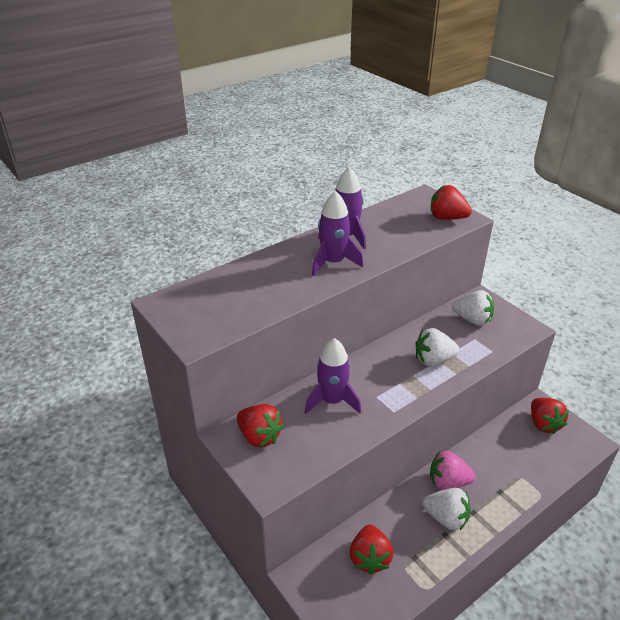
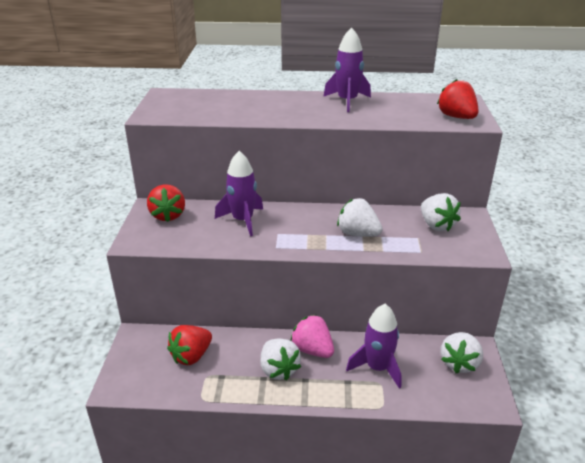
camera: 40 degrees right, 5 degrees down
purple rocket [312,191,363,276] -> purple rocket moved to [346,304,402,389]
red strawberry [531,398,569,434] -> white strawberry [441,332,483,373]

